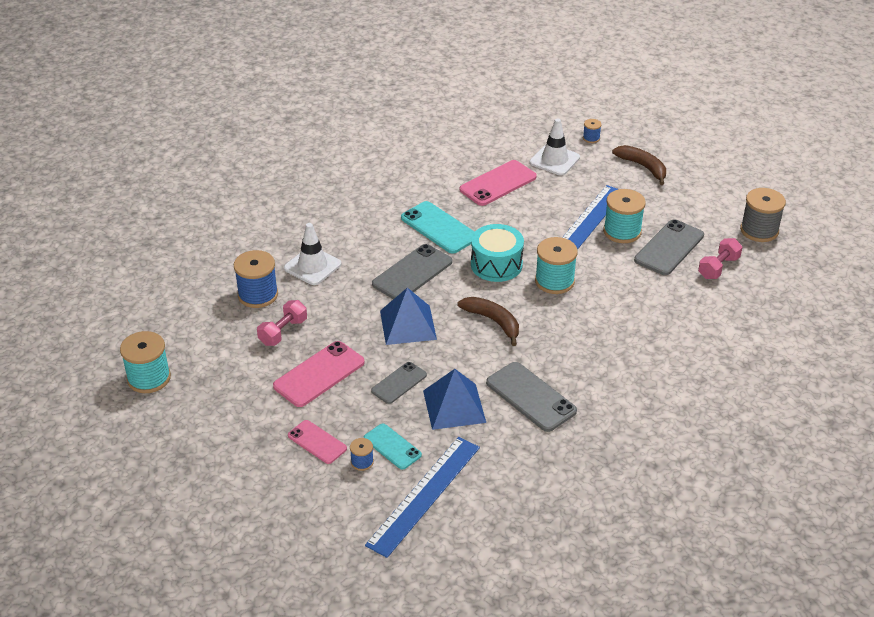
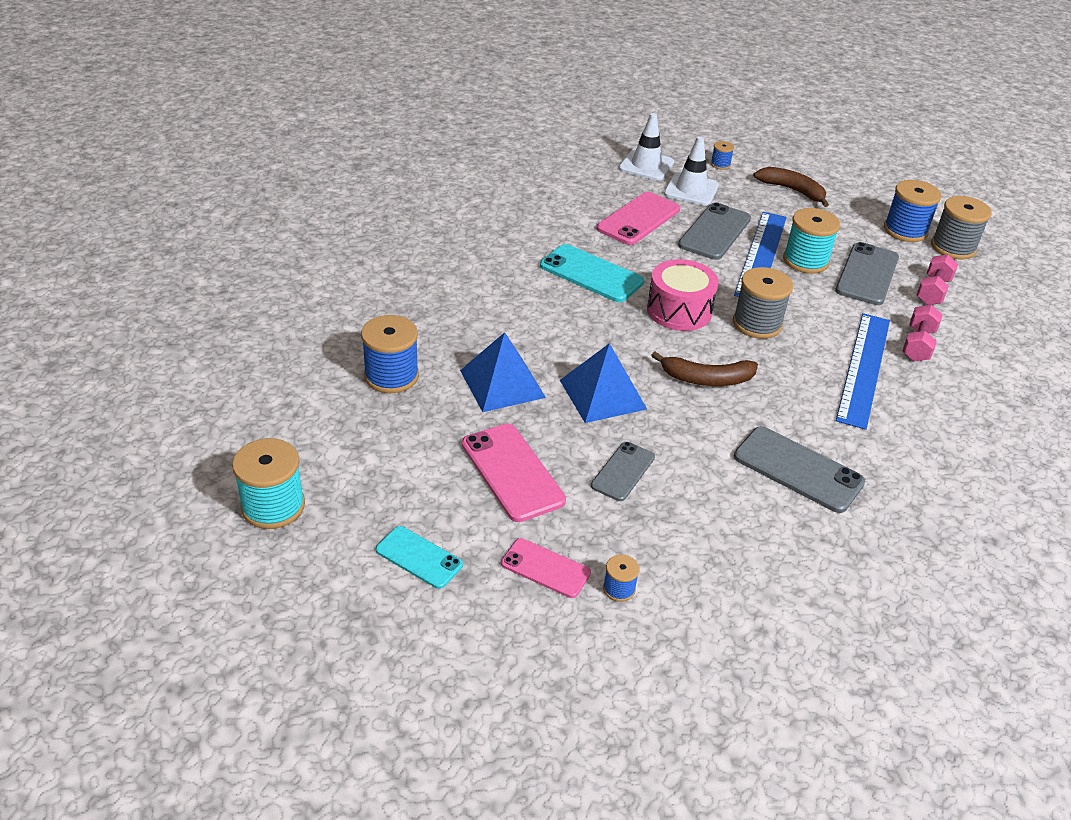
camera: 15 degrees left, 0 degrees up
pink dumbbell [257,300,307,346] -> pink dumbbell moved to [902,305,942,362]
pink phone [273,341,365,407] -> pink phone turned 60 degrees counterclockwise [462,424,566,522]
white traffic cone [284,223,342,285] -> white traffic cone moved to [619,113,674,181]
turquoise phone [364,424,422,470] -> turquoise phone moved to [376,526,463,589]
blue ruler [365,437,480,558] -> blue ruler moved to [836,313,890,430]
grey phone [372,244,452,299] -> grey phone moved to [678,203,751,260]
blue pyramid [423,369,486,430] -> blue pyramid moved to [460,332,546,412]
brown banana [457,297,519,346] -> brown banana turned 150 degrees clockwise [651,352,758,386]
turquoise drum [471,224,524,282] -> pink drum [647,259,719,331]
turquoise spool [535,237,578,294] -> grey spool [733,267,793,339]
none -> blue spool [884,180,942,242]

